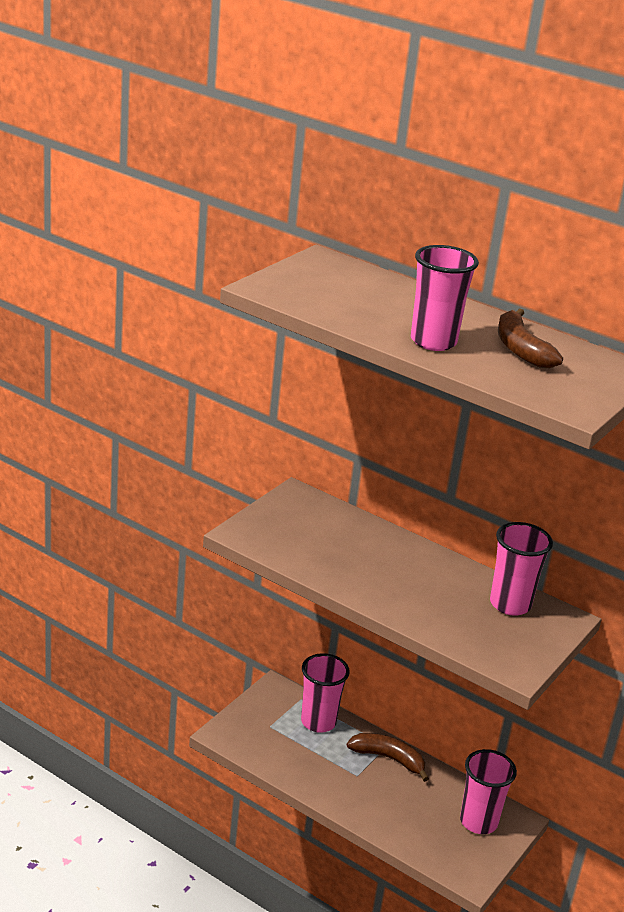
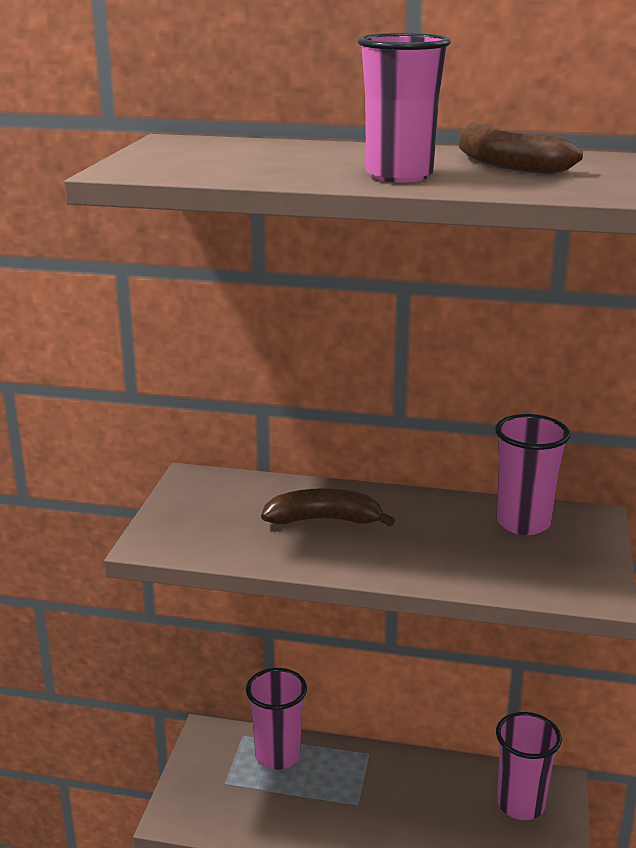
camera: 20 degrees left, 5 degrees down
brown banana [347,733,429,782] -> brown banana moved to [261,488,395,527]

